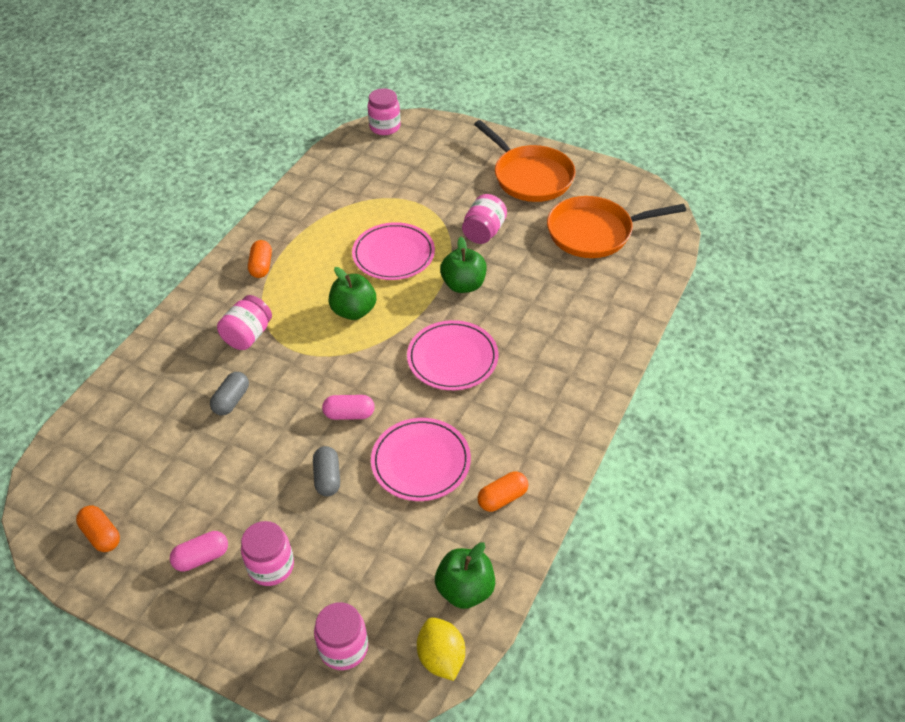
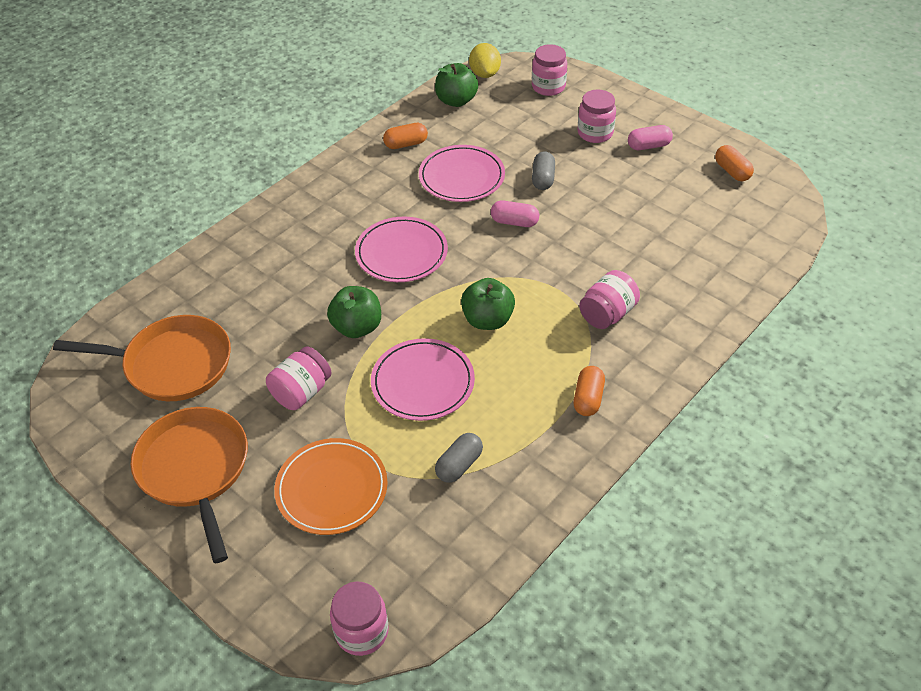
camera: 165 degrees left, 0 degrees up
grey capsule [210,372,249,415] -> grey capsule moved to [435,433,483,483]
none -> orange plate [274,438,388,535]

